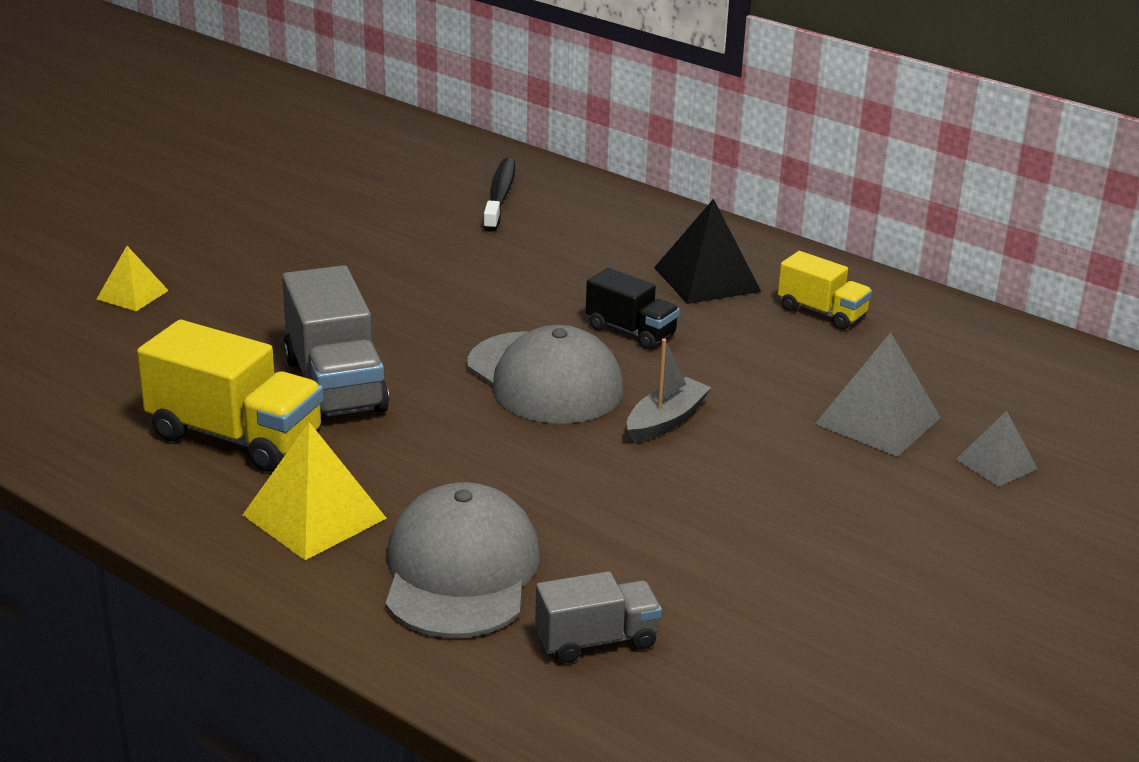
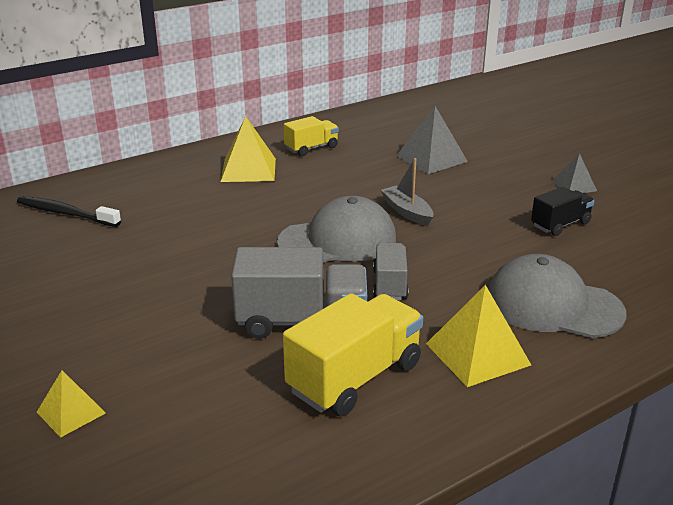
camera: 70 degrees left, 0 degrees up
grey truck [535,571,662,663] -> grey truck moved to [373,243,409,300]
black truck [586,268,680,349] -> black truck moved to [531,187,594,236]
black pyramid [654,199,761,304] -> yellow pyramid [221,116,276,182]
grey pyramid [956,411,1038,487] -> grey pyramid moved to [552,153,597,193]

